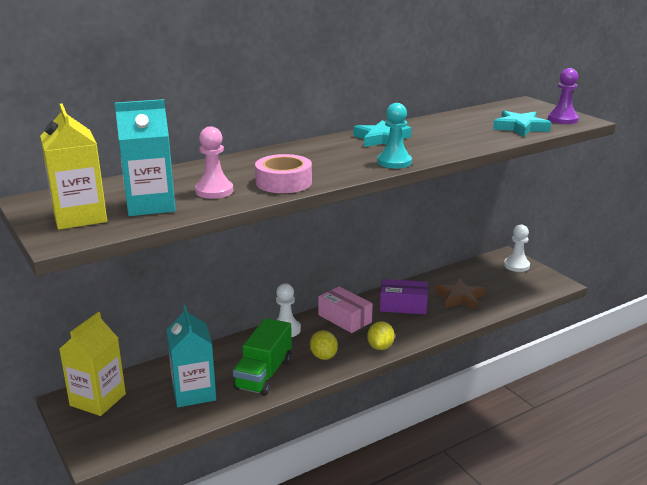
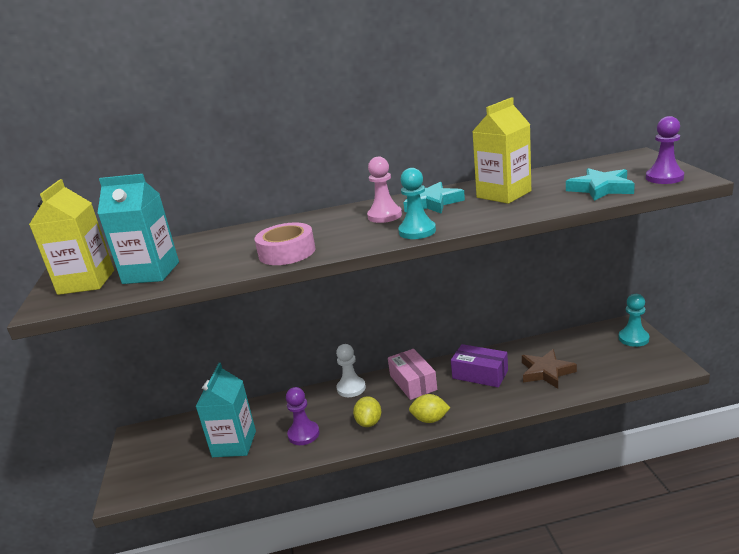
camera: 25 degrees right, 0 degrees up
yellow carton [59,312,126,416] -> yellow carton moved to [472,97,531,204]
pink pawn [195,126,233,199] -> pink pawn moved to [367,157,402,223]
green truck [233,318,292,396] -> purple pawn [286,387,320,445]
yellow lemon [367,321,395,350] -> yellow lemon turned 60 degrees clockwise [409,394,450,423]
white pawn [504,225,530,272] -> turquoise pawn [618,294,649,347]

